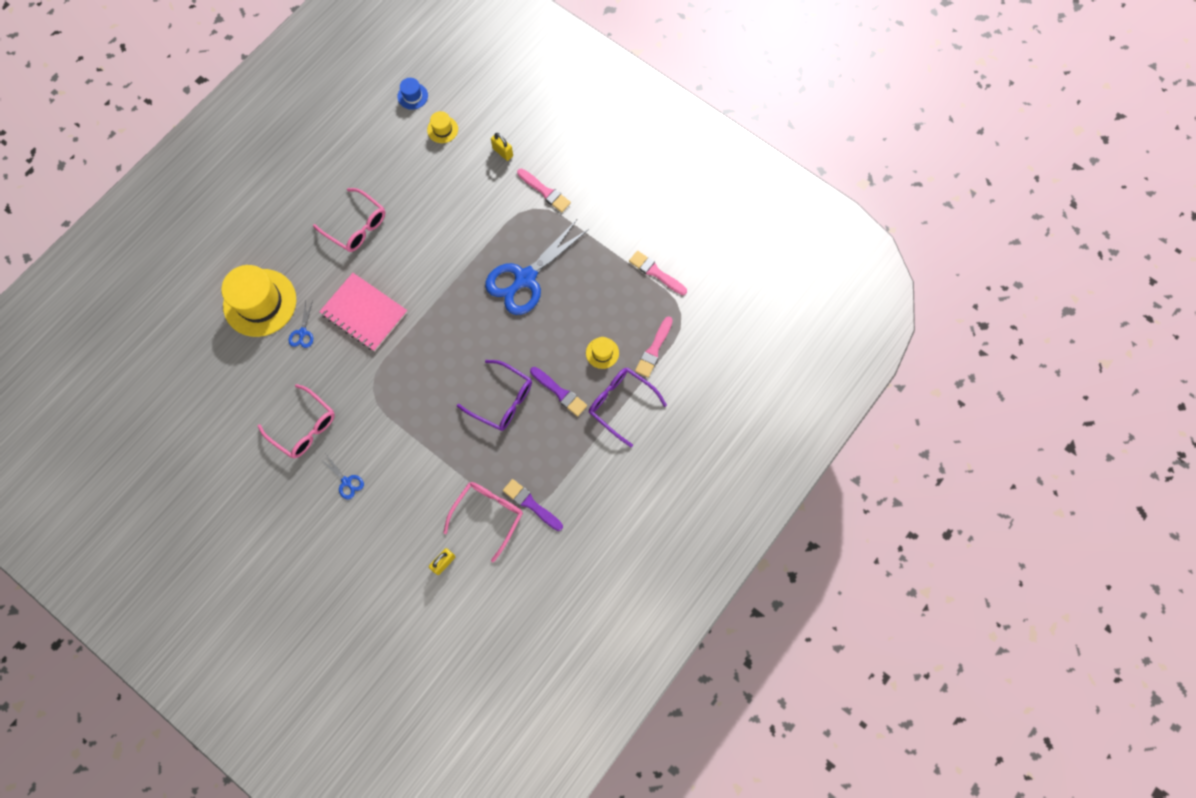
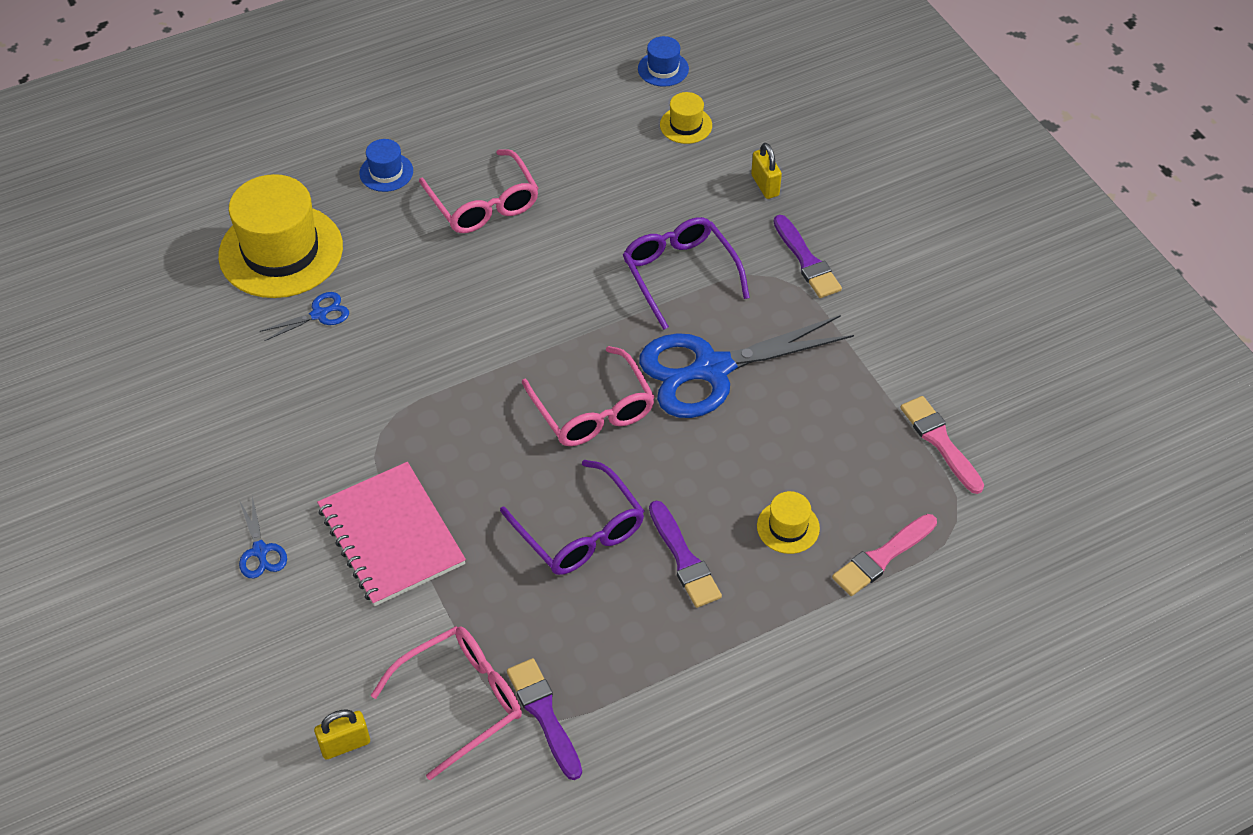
camera: 25 degrees right, 20 degrees down
pink glasses [258,384,335,458] -> pink glasses moved to [522,346,655,446]
blue scissors [289,300,313,348] -> blue scissors turned 150 degrees counterclockwise [260,292,349,341]
pink notebook [319,273,407,352] -> pink notebook moved to [317,462,466,606]
pink brush [517,169,571,212] -> purple brush [774,215,842,298]
purple glasses [589,367,667,447] -> purple glasses moved to [623,217,750,330]
none -> blue hat [359,139,413,192]

